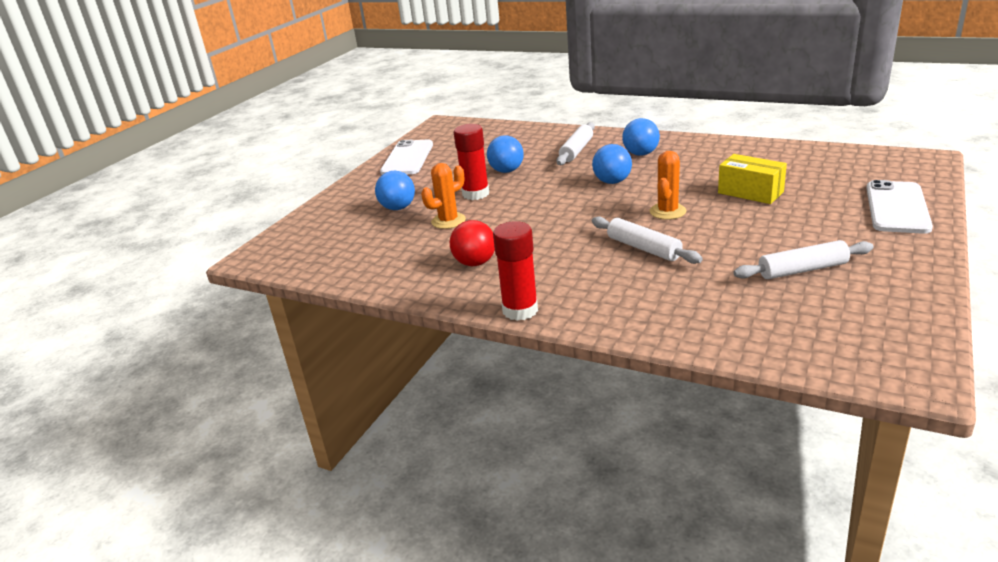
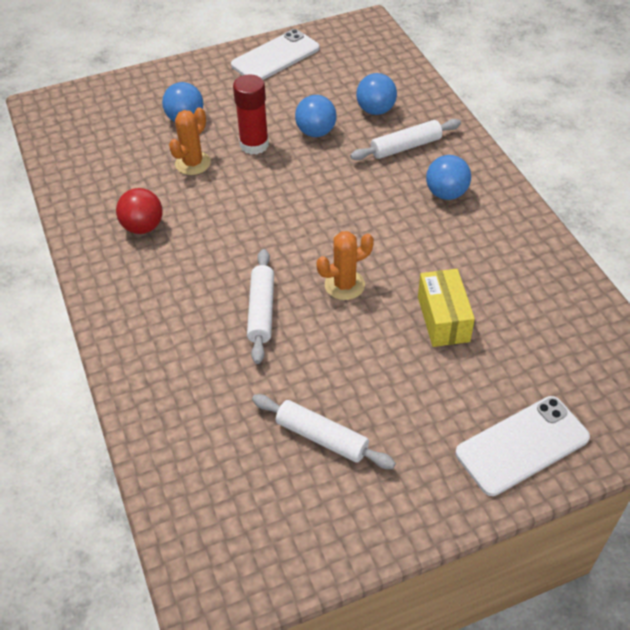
camera: 40 degrees right, 20 degrees up
orange cactus [421,163,466,229] -> orange cactus turned 60 degrees counterclockwise [169,107,211,175]
red glue stick [493,221,538,321] -> none
blue ball [592,144,632,184] -> blue ball moved to [356,73,397,115]

